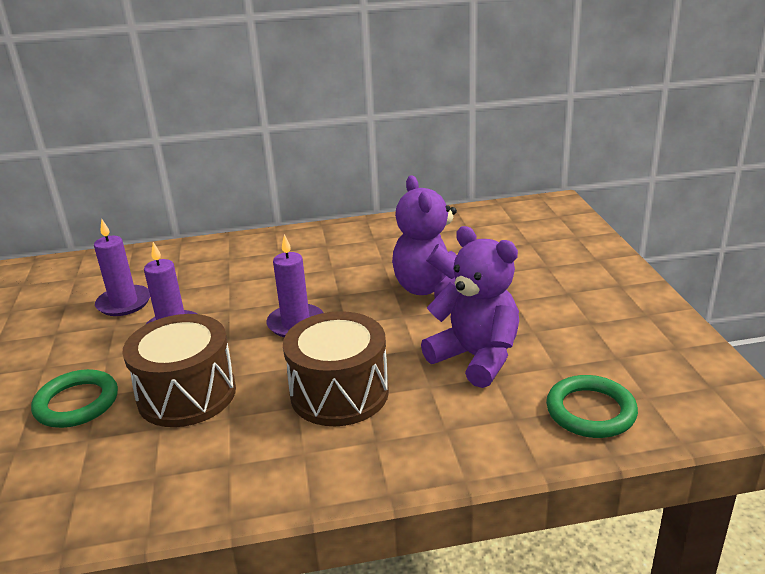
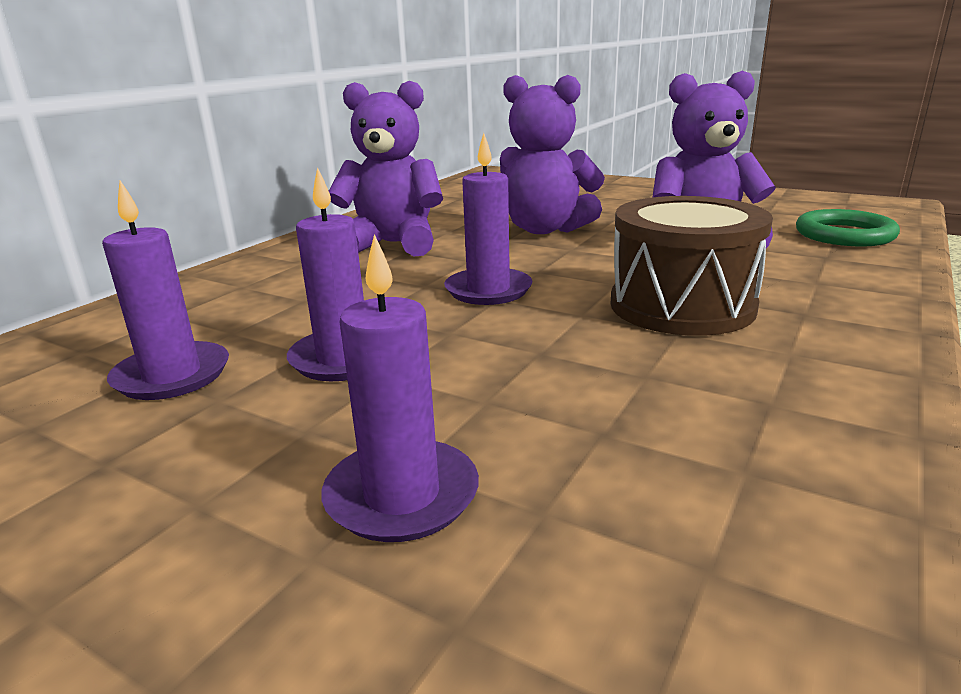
camera: 50 degrees left, 5 degrees down
green ring [31,369,118,428] -> purple candle [321,234,479,542]
brown drum [122,314,236,427] -> none
none -> purple teddy bear [329,81,443,256]

